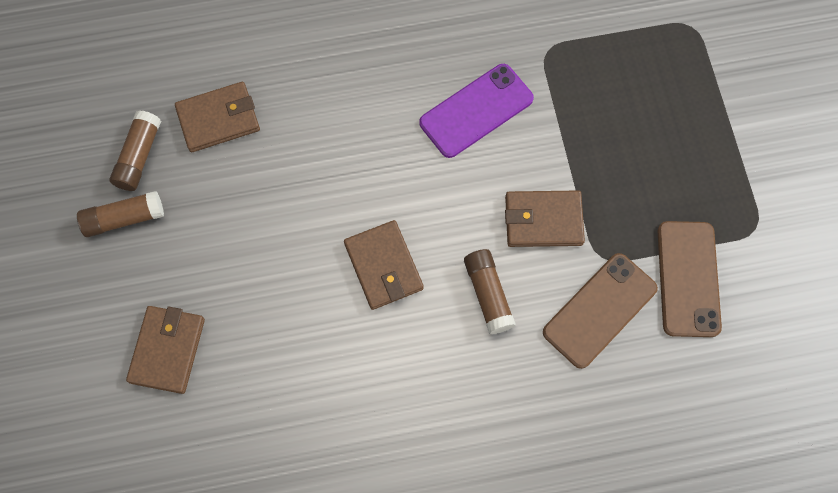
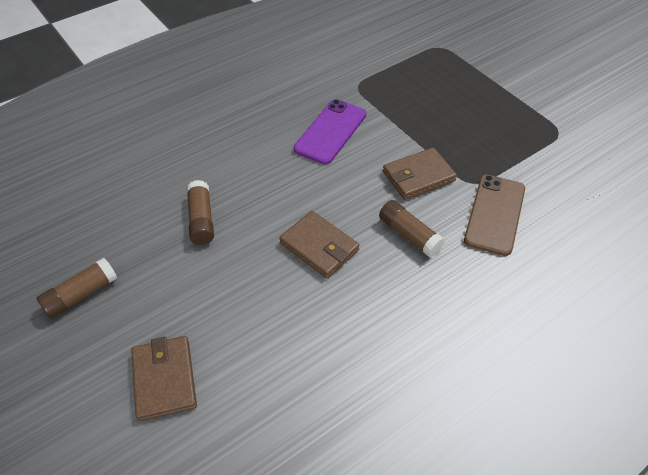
camera: 25 degrees left, 20 degrees down
brown glue stick [110,110,161,191] -> brown glue stick moved to [186,180,214,245]
brown wallet [175,82,260,152] -> none
brown phone [658,221,722,337] -> none

